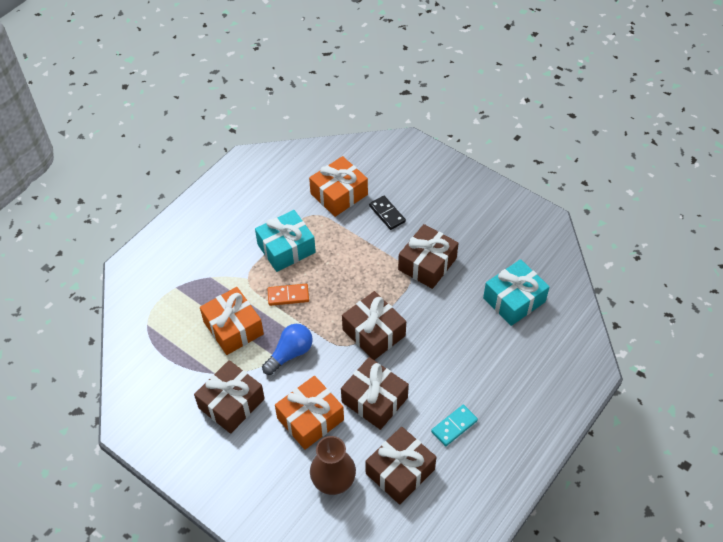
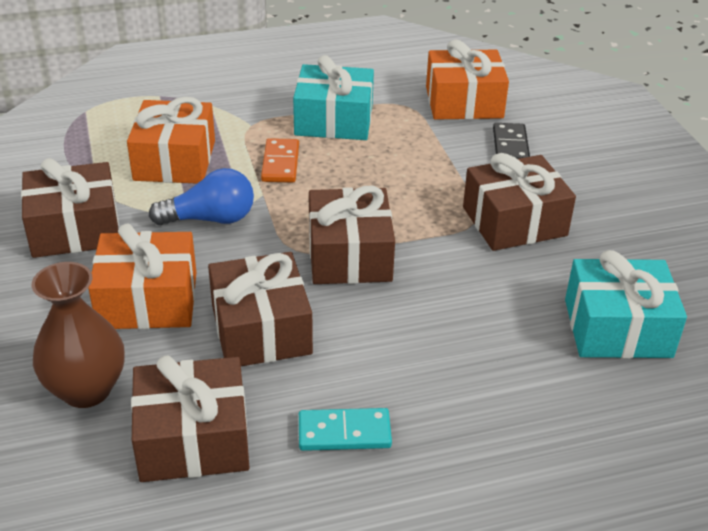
camera: 35 degrees right, 15 degrees down
orange domino [267,284,309,306] -> orange domino turned 60 degrees clockwise [261,138,299,182]

